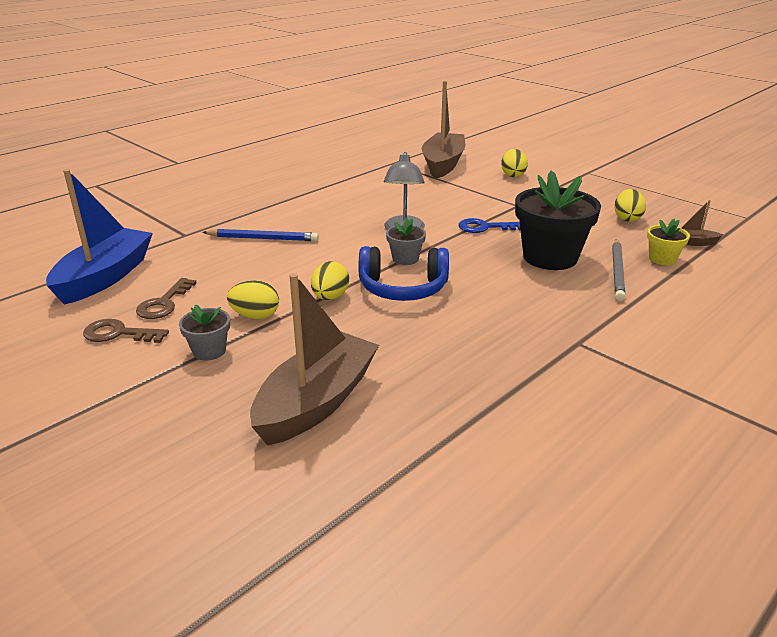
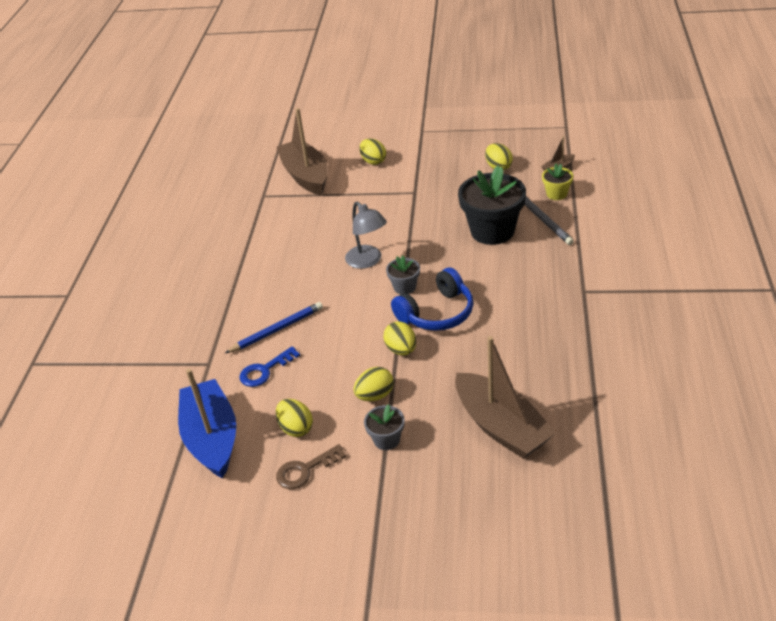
camera: 35 degrees left, 10 degrees up
brown key [136,278,197,319] -> yellow egg [276,399,313,437]
brown boat [250,273,379,446] -> brown boat turned 150 degrees clockwise [455,336,556,459]
blue key [458,218,520,233] -> blue key moved to [240,346,300,387]

